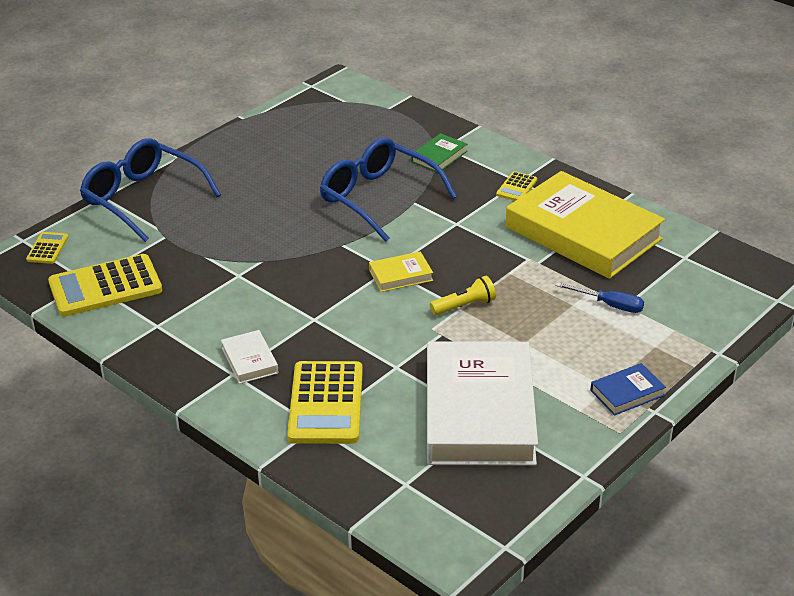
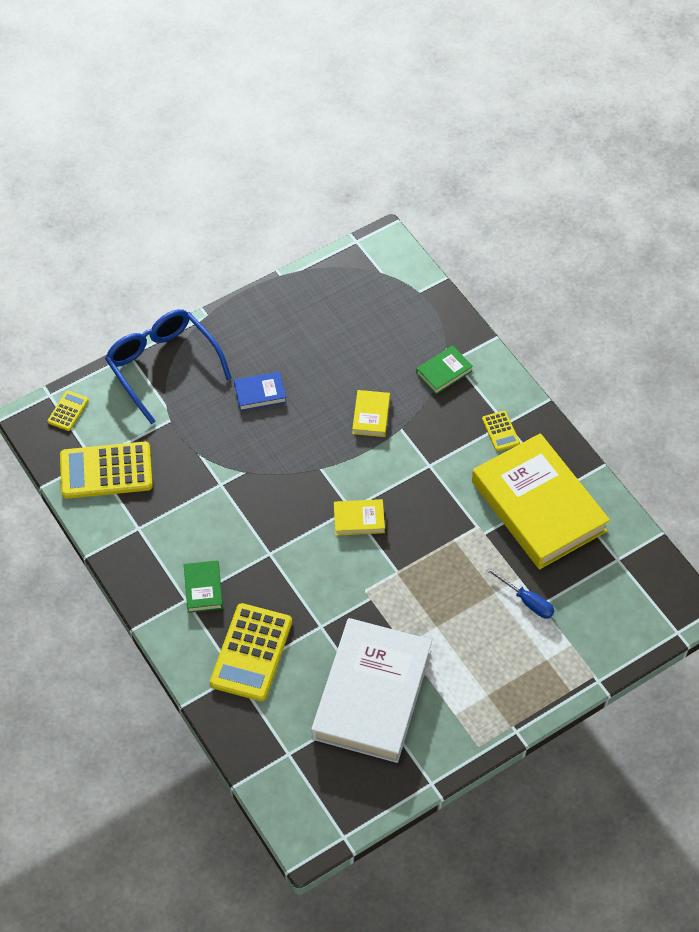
camera: 15 degrees right, 20 degrees up
white book [221,330,279,384] -> green book [184,560,223,613]
blue glasses [320,138,457,242] -> yellow book [352,390,390,437]
yellow flashlight [430,276,496,315] -> none
yellow calculator [496,171,537,201] -> yellow calculator turned 60 degrees counterclockwise [482,411,520,451]
blue book [590,363,666,416] -> blue book moved to [234,372,286,411]

